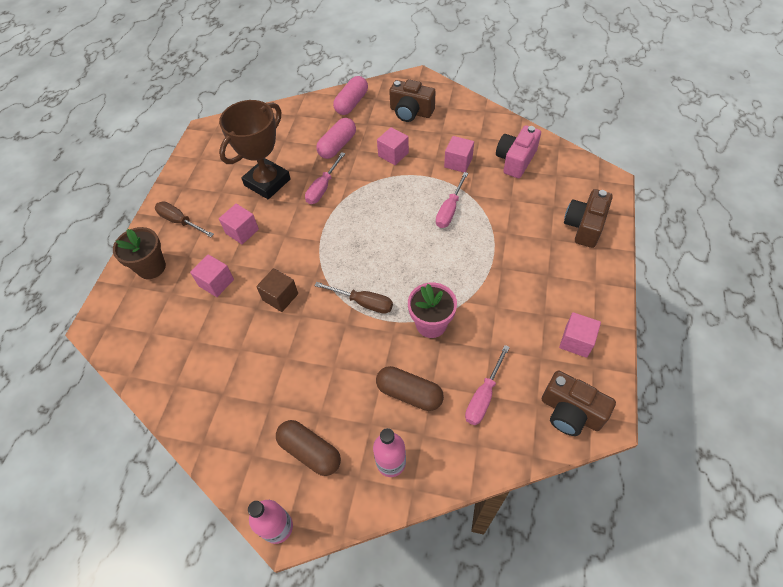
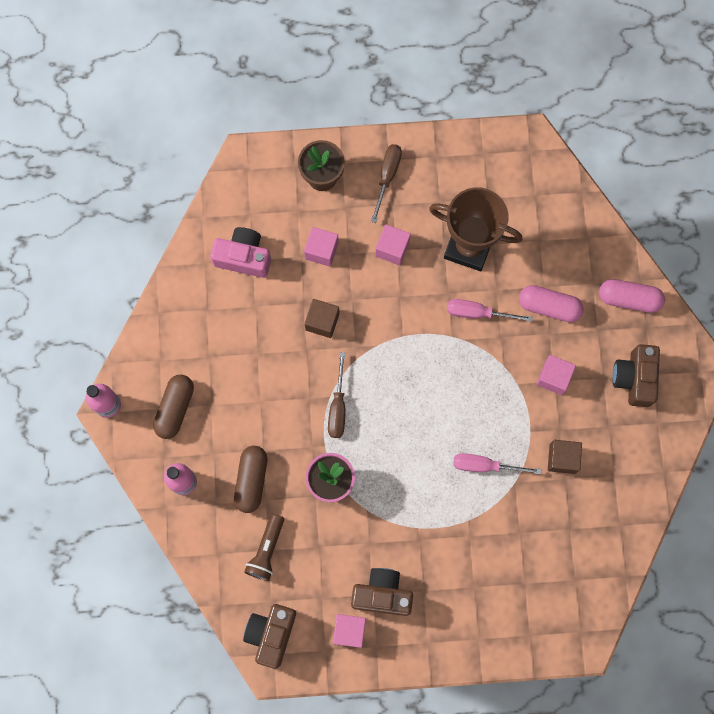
camera: 70 degrees right, 20 degrees up
pink cube [444,136,474,172] -> brown cube [548,440,582,474]
pink screwdriver [465,345,510,425] -> brown flashlight [244,514,284,581]
pink camera [496,125,541,178] -> pink camera moved to [210,227,271,278]
brown camera [564,189,613,248] -> brown camera moved to [351,568,413,616]

